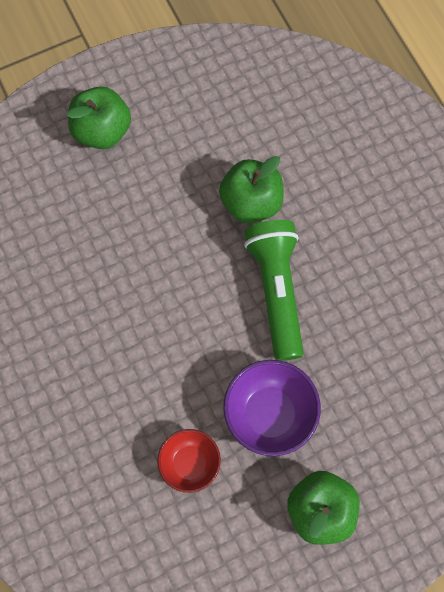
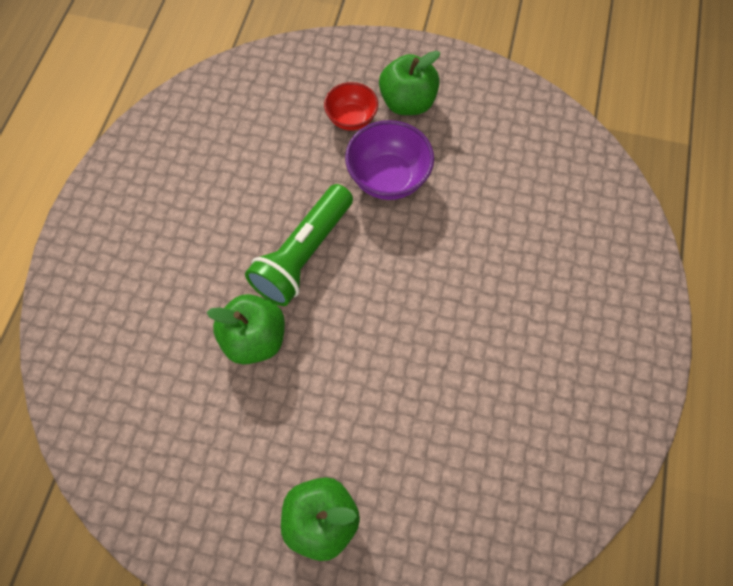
camera: 140 degrees left, 5 degrees down
red bowl [157,429,221,493] -> red bowl moved to [324,82,378,131]

